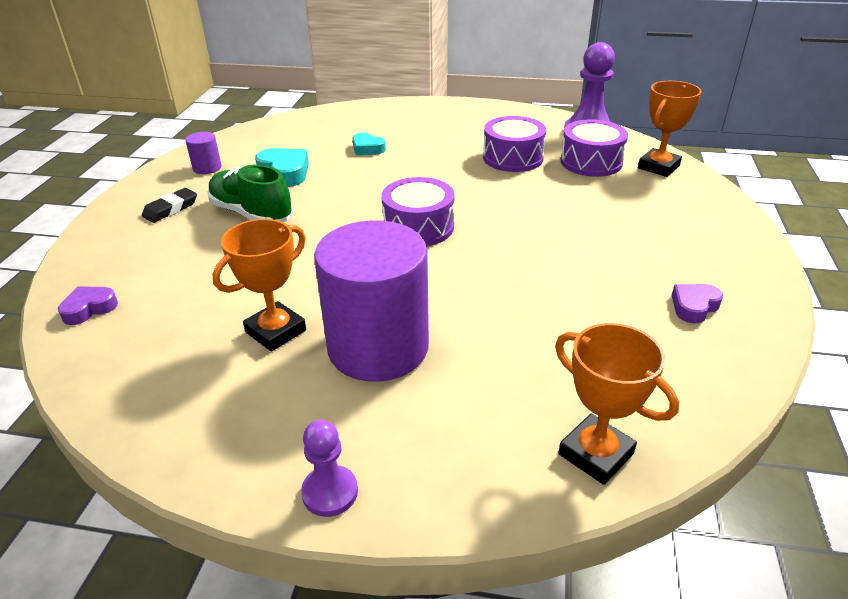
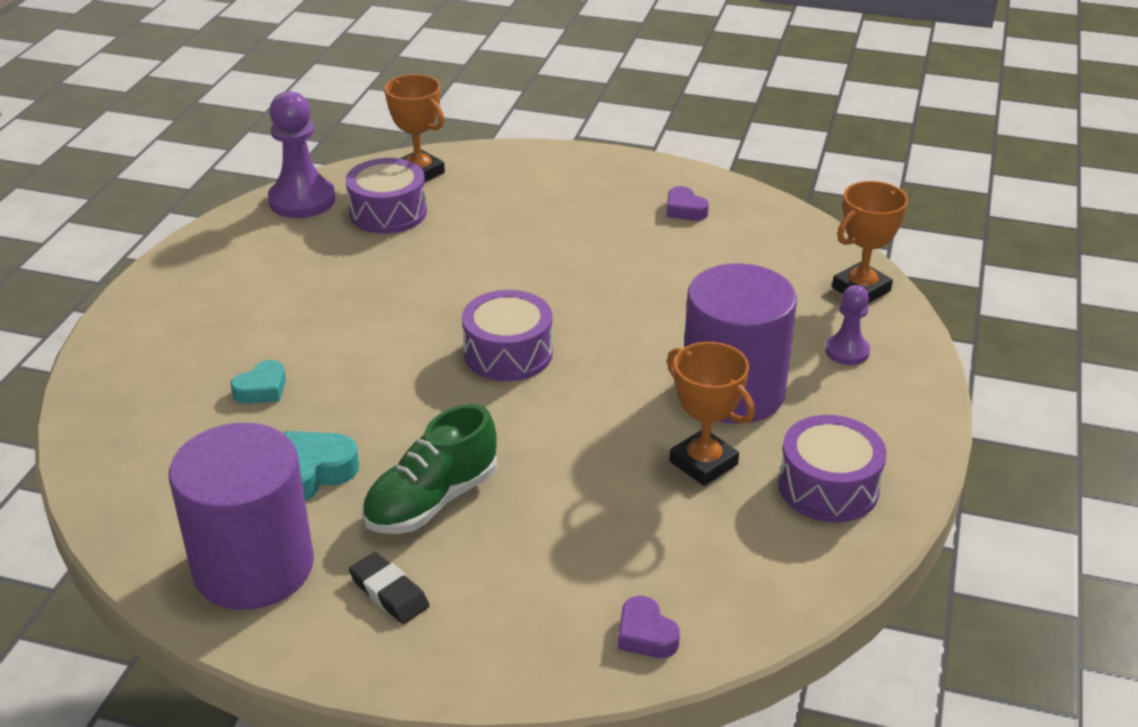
camera: 85 degrees left, 0 degrees up
purple cylinder [185,132,222,174] -> purple cylinder [169,423,314,610], size x2.42
purple pawn [301,420,358,517] -> purple pawn moved to [825,285,870,365]
purple drum [483,116,546,172] -> purple drum moved to [778,415,887,522]

